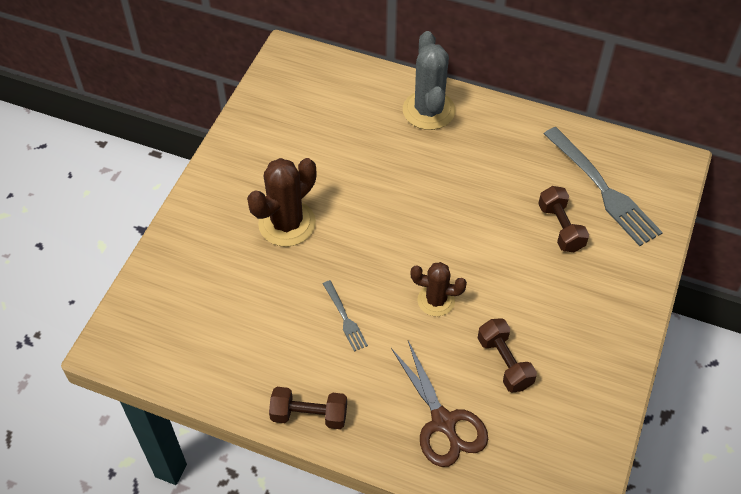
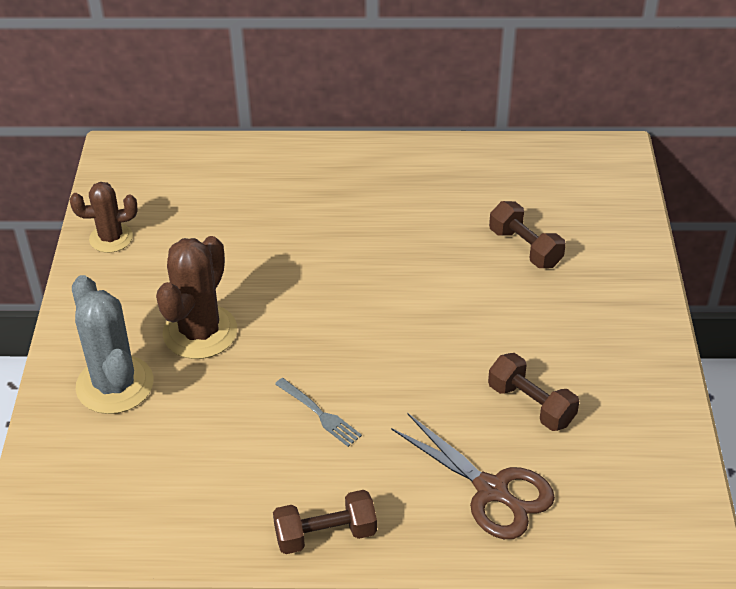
camera: 20 degrees left, 10 degrees down
grey cactus [403,31,455,130] -> grey cactus moved to [72,275,154,414]
brown cactus [411,262,467,316] -> brown cactus moved to [70,182,138,253]
grey fork [544,127,663,246] -> none

